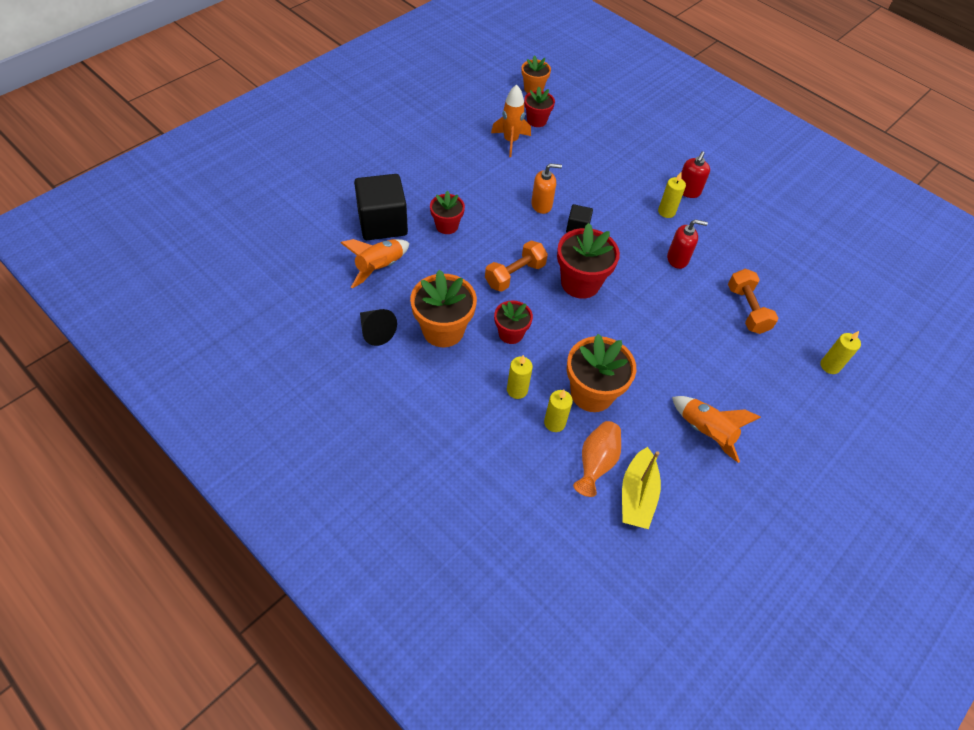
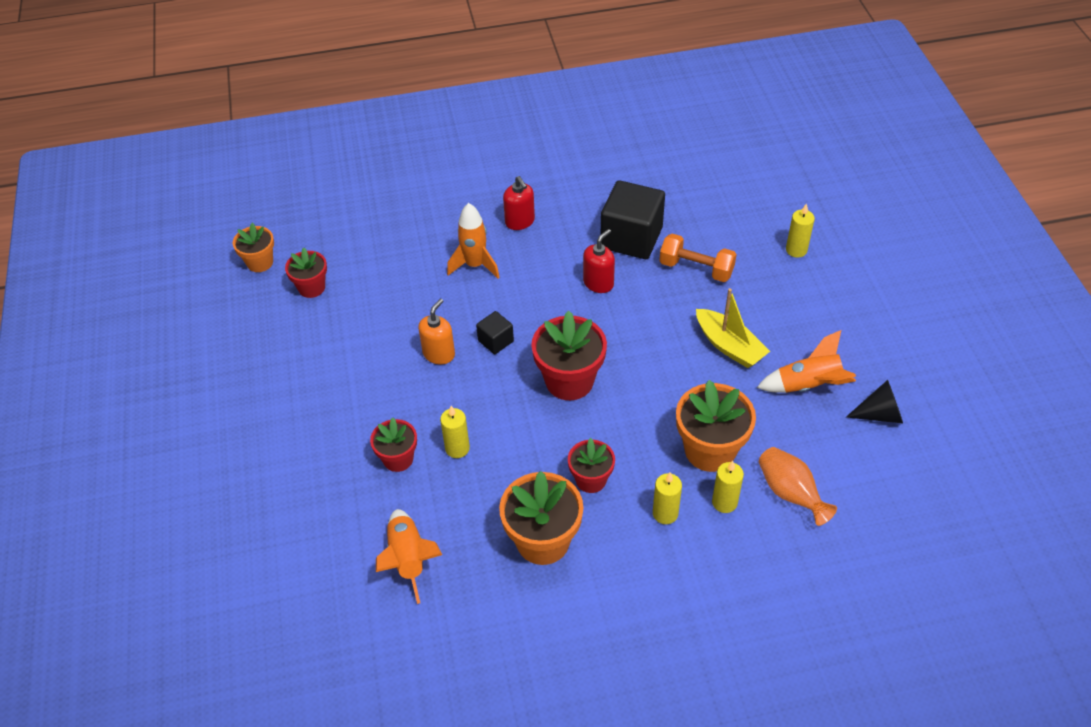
camera: 50 degrees left, 5 degrees down
black cube [354,174,408,240] -> black cube moved to [601,180,665,259]
black cone [360,309,397,346] -> black cone moved to [846,380,903,423]
orange dumbbell [485,240,548,292] -> none
orange rocket [491,84,531,157] -> orange rocket moved to [447,203,499,278]
yellow boat [622,447,661,529] -> yellow boat moved to [696,288,770,368]
yellow candle [658,172,686,218] -> yellow candle moved to [440,406,470,458]

